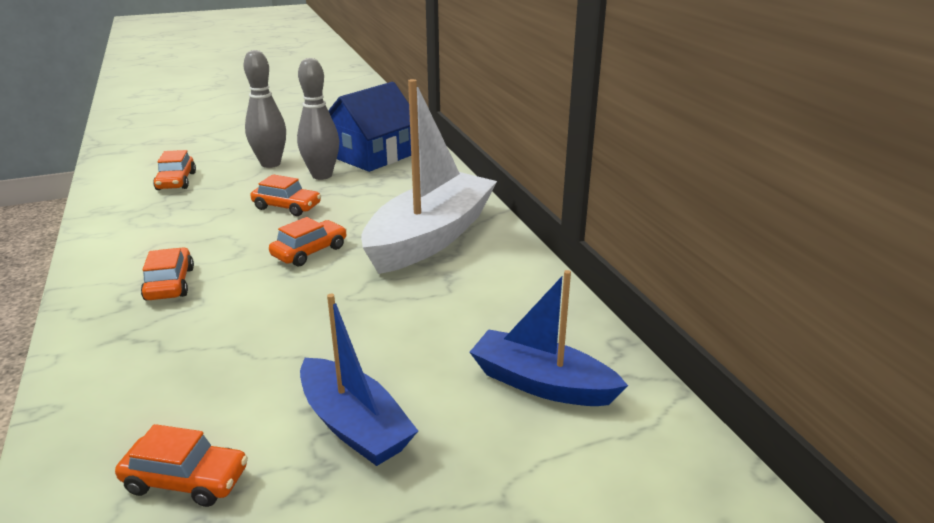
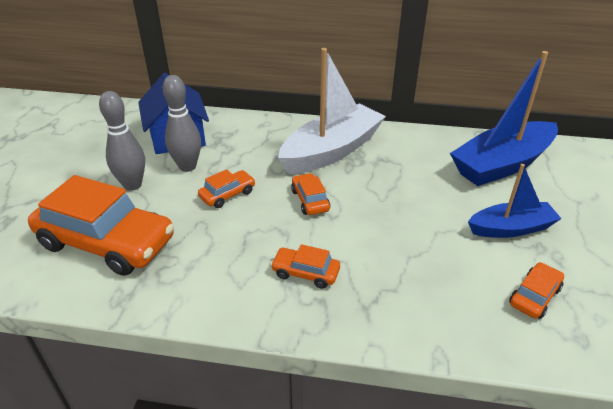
camera: 60 degrees left, 10 degrees up
orange car [153,150,196,190] -> orange car [28,175,174,276], size x2.22
white boat [361,79,497,274] -> white boat turned 75 degrees clockwise [278,48,386,174]
blue boat [470,270,628,406] -> blue boat [450,51,558,186], size x1.67

